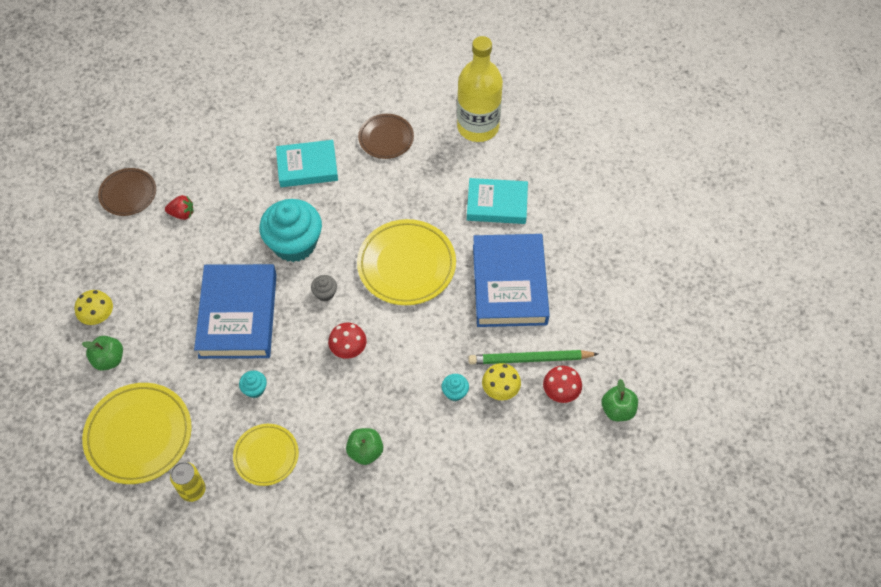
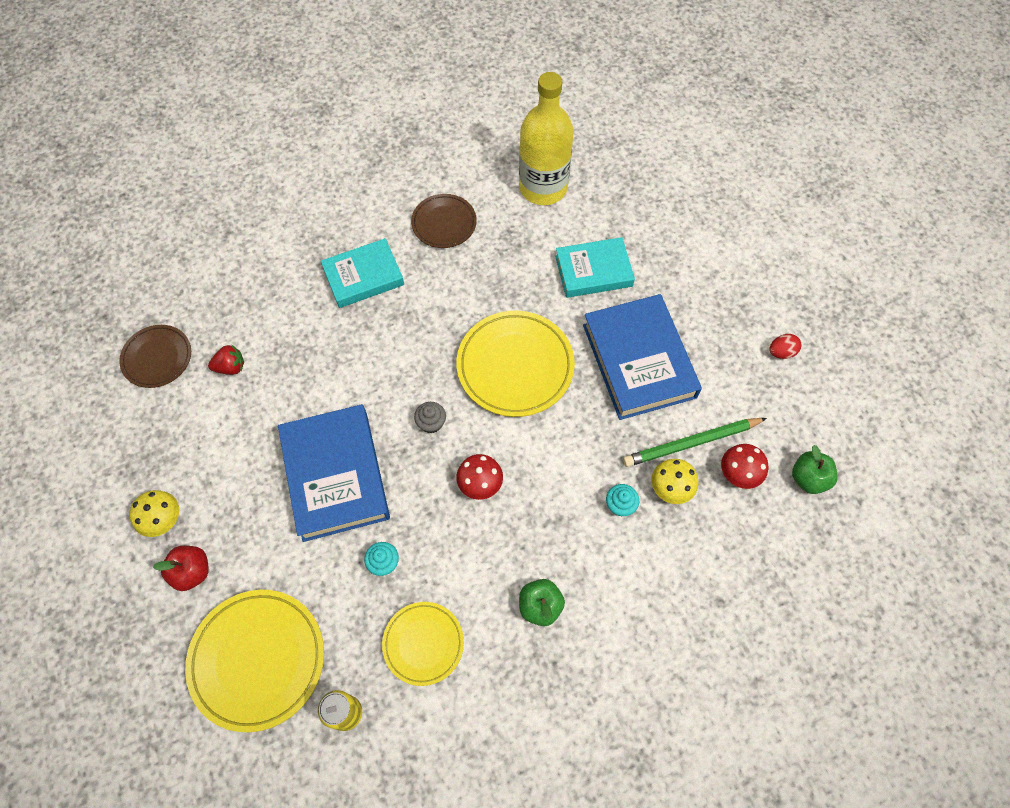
camera: 15 degrees left, 5 degrees up
green apple [82,336,123,371] -> red apple [153,546,209,591]
turquoise cupcake [259,199,322,262] -> none
none -> red egg [770,334,801,359]

